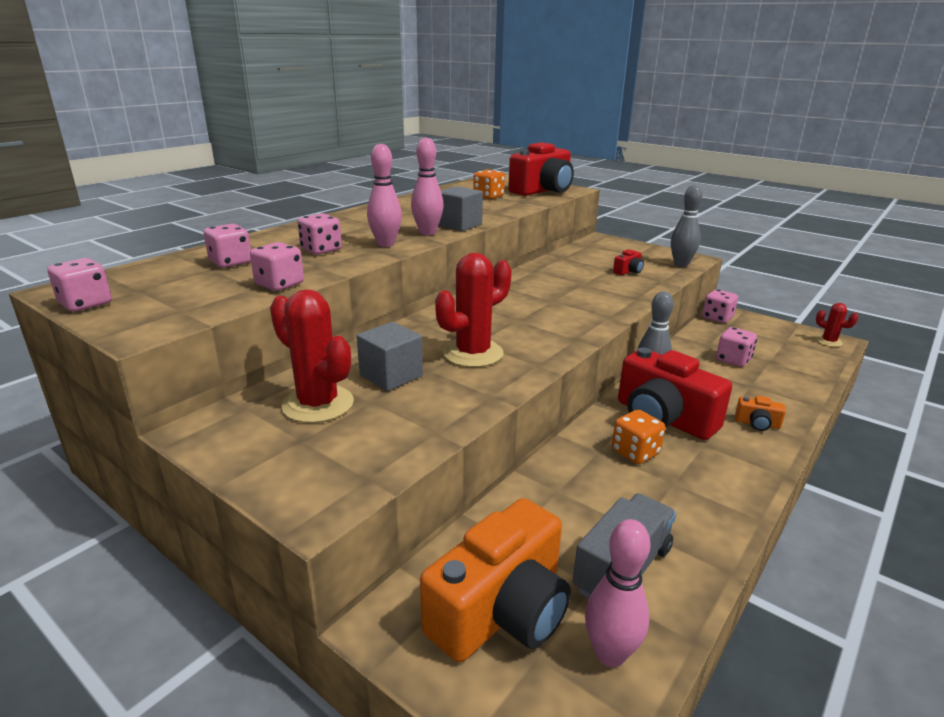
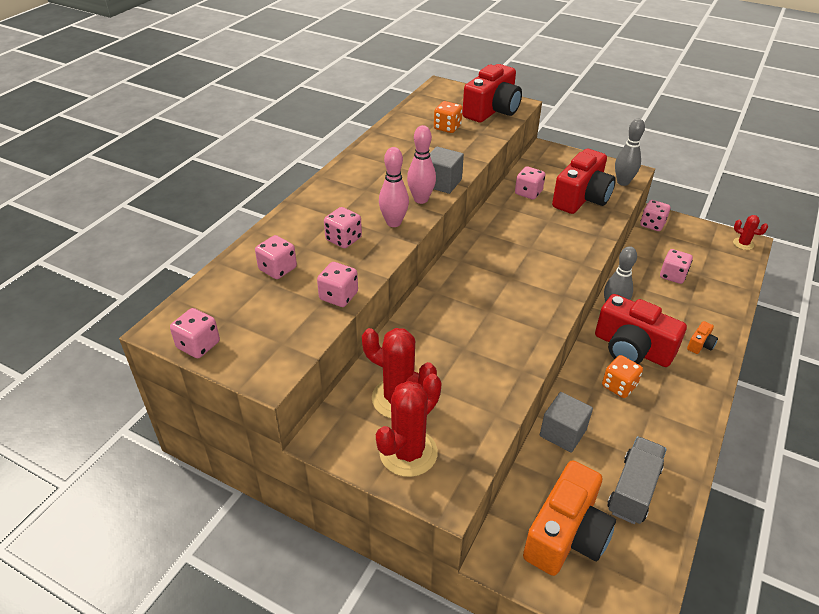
camera: 10 degrees left, 15 degrees up
grey cube [357,322,423,391] -> grey cube moved to [540,392,593,453]
red cactus [435,253,512,367] -> red cactus moved to [376,374,442,477]
pink bowling pin [585,519,650,667] -> none
red camera [613,249,644,275] -> red camera [552,149,616,214], size x2.41
orange camera [735,396,786,431] -> orange camera turned 60 degrees counterclockwise [687,321,718,354]
none -> pink dice [515,166,545,199]

